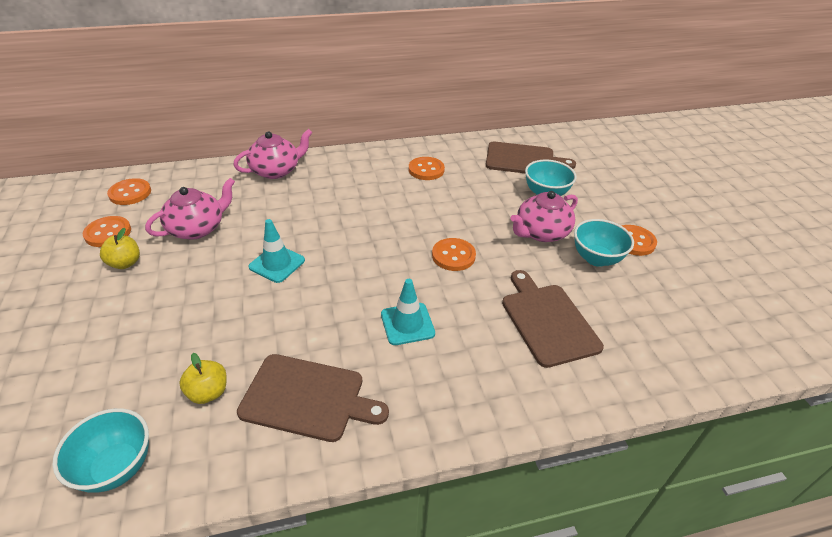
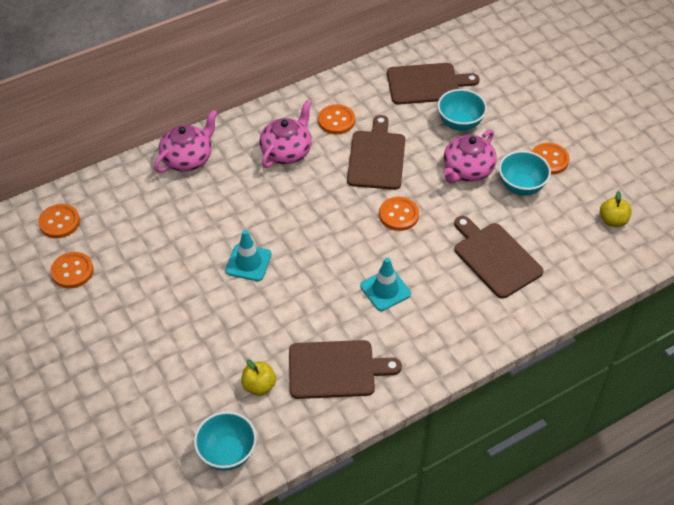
camera: 15 degrees left, 10 degrees up
yellow apple [100,228,140,269] -> yellow apple moved to [600,191,632,227]
pink teapot [145,178,235,240] -> pink teapot moved to [259,100,312,168]
none -> brown cutting board [347,115,405,190]

